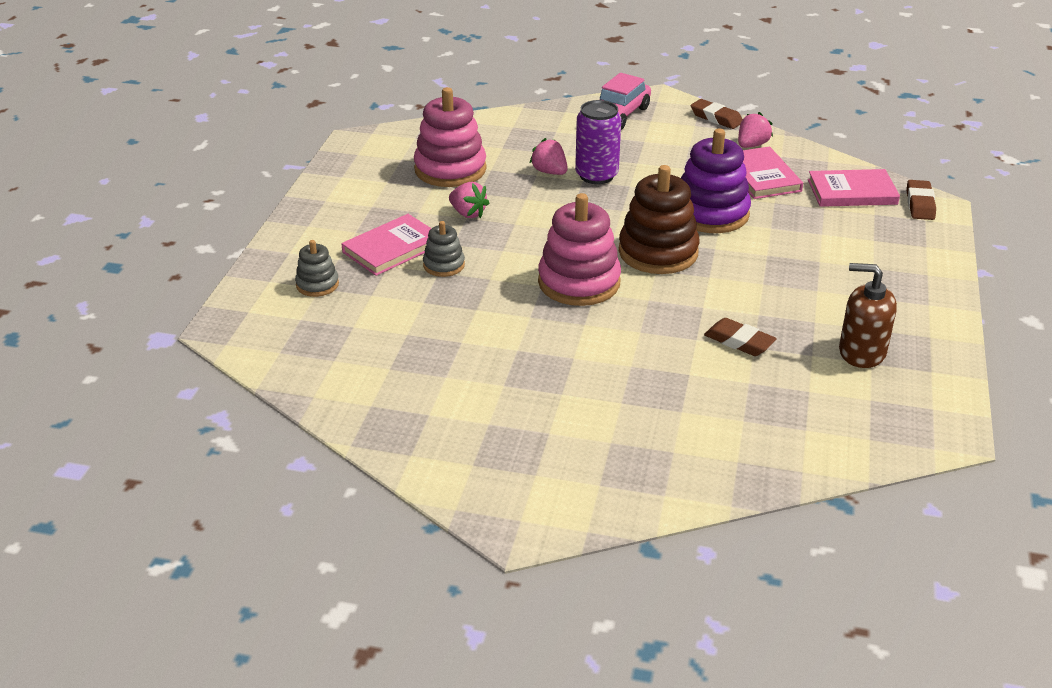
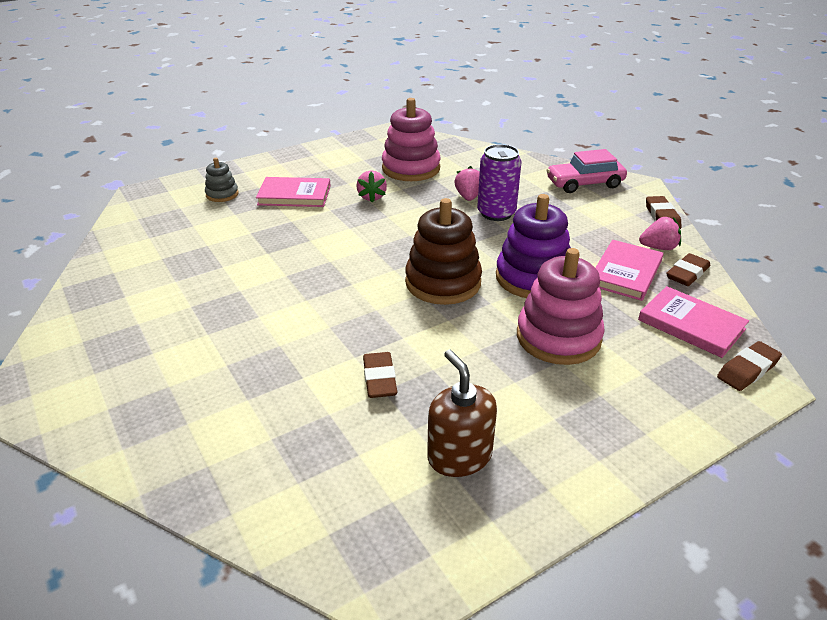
camera: 45 degrees right, 0 degrees up
grey stacking toy [423,221,465,277] -> none
pink stacking toy [538,193,621,306] -> pink stacking toy moved to [517,248,605,365]
none -> brown eraser [666,253,710,286]

